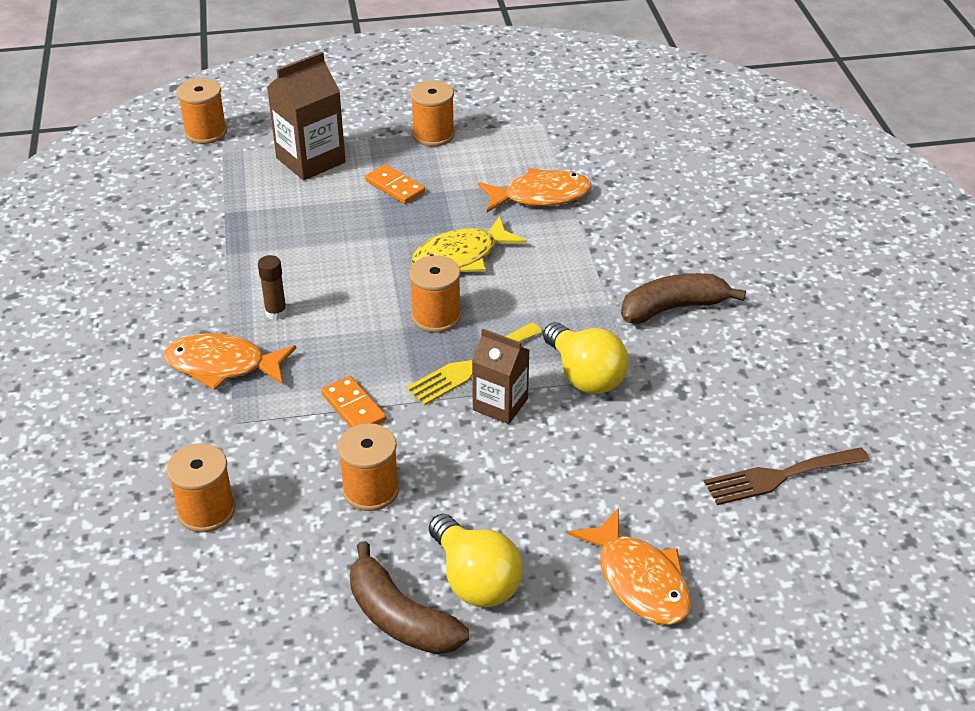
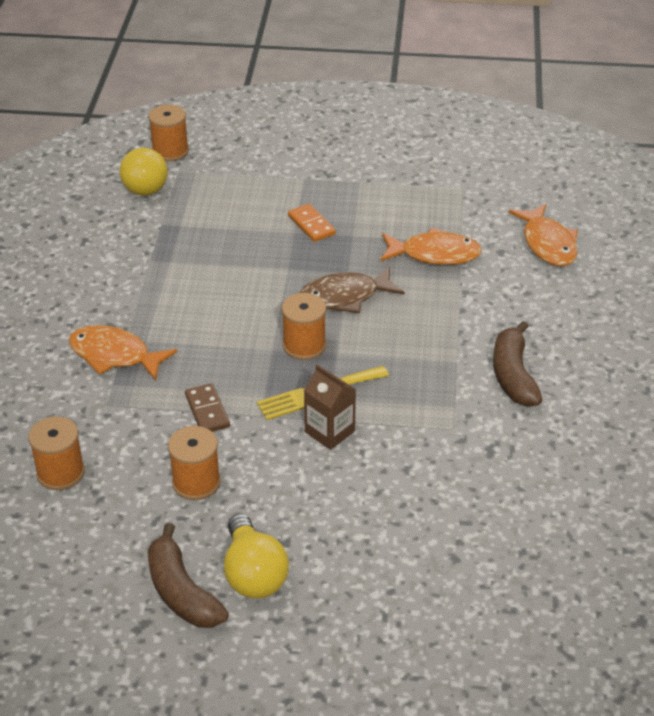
camera: 15 degrees right, 0 degrees up
brown glue stick [258,255,287,320] -> none
brown carton [267,52,346,180] -> none
orange domino [321,376,386,427] -> brown domino [185,383,230,432]
orange spool [411,81,455,146] -> none
yellow fish [411,216,527,272] -> brown fish [299,266,405,313]
yellow light bulb [543,322,628,394] -> yellow light bulb moved to [120,146,168,196]
orange fish [568,508,692,625] -> orange fish moved to [508,204,578,266]
brown banana [621,273,746,324] -> brown banana turned 90 degrees counterclockwise [493,321,542,407]
brown fork [704,447,870,505] -> none

